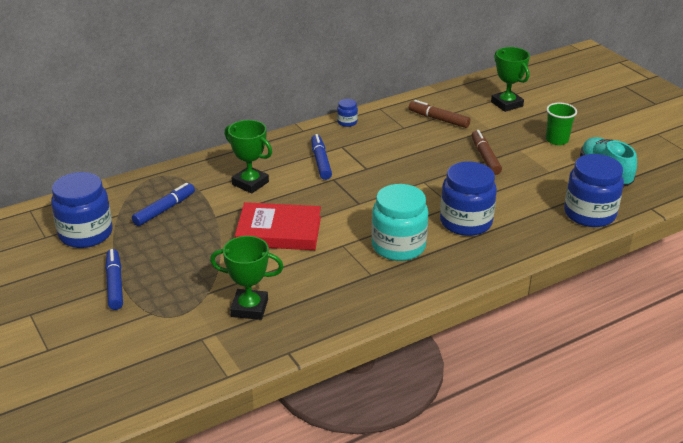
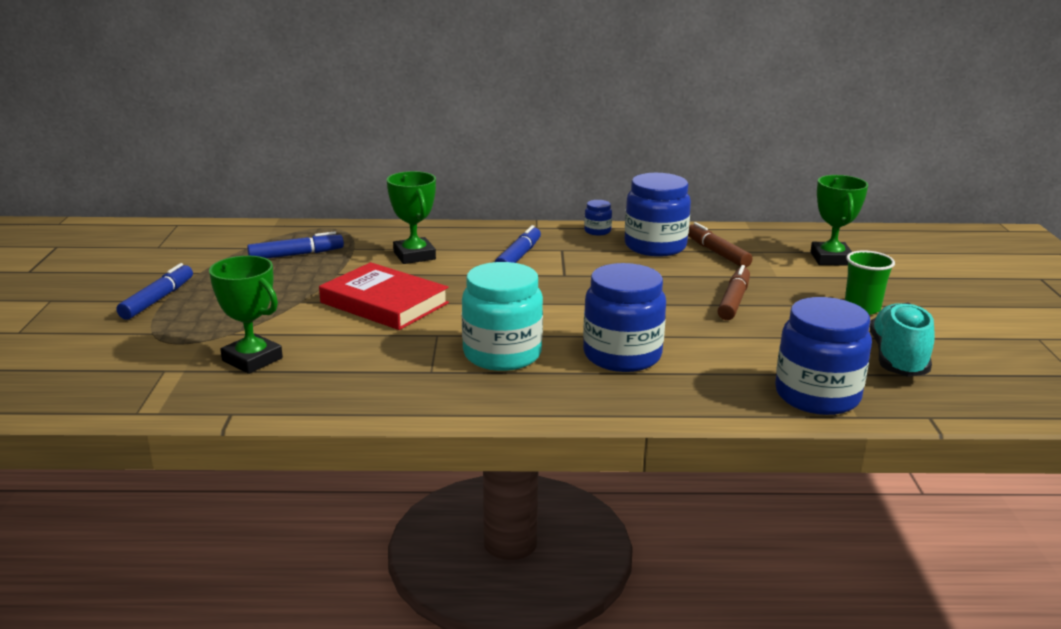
camera: 30 degrees right, 10 degrees down
blue jar [51,172,113,248] -> blue jar moved to [625,173,691,257]

